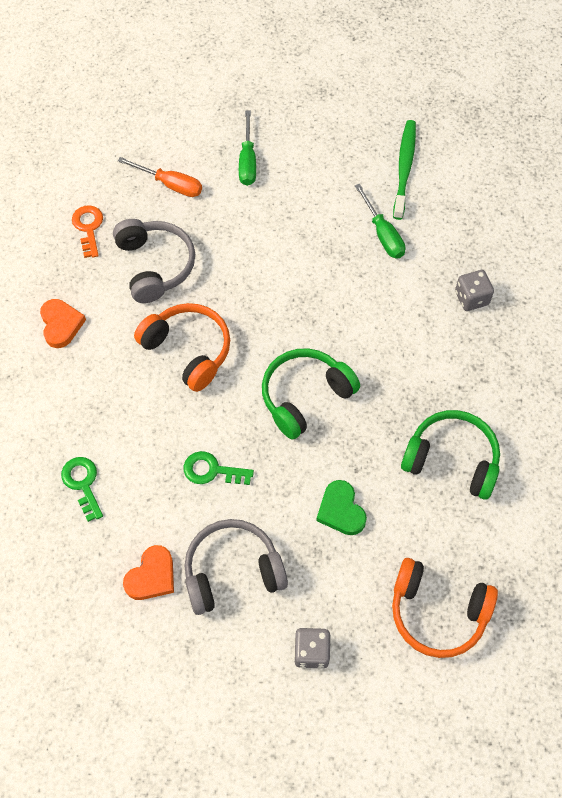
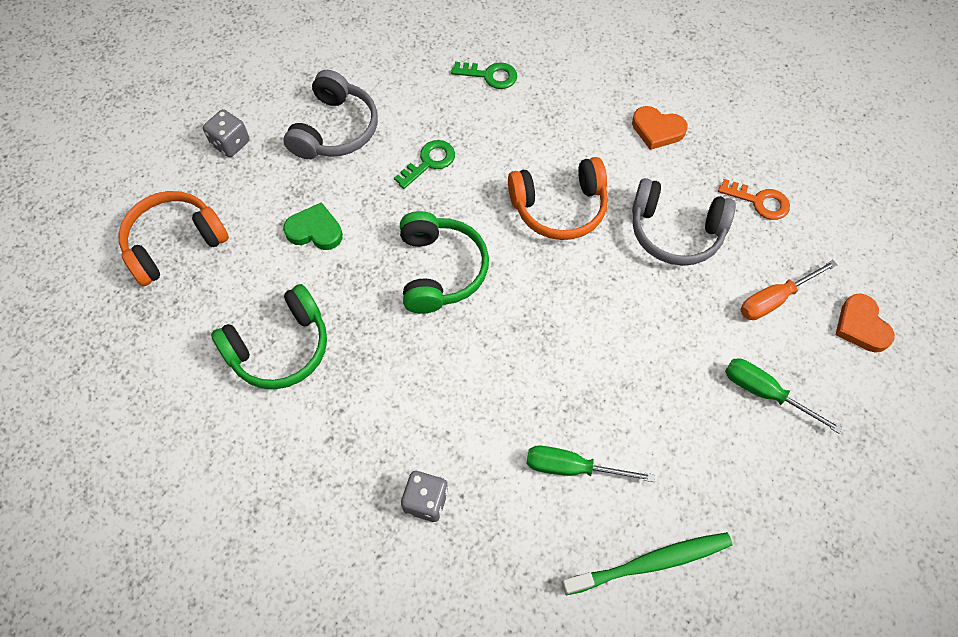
camera: 125 degrees right, 0 degrees up
orange heart [123,545,174,600] -> orange heart moved to [835,293,895,353]
green toothbrush [393,120,416,220] -> green toothbrush turned 60 degrees counterclockwise [562,532,732,595]

